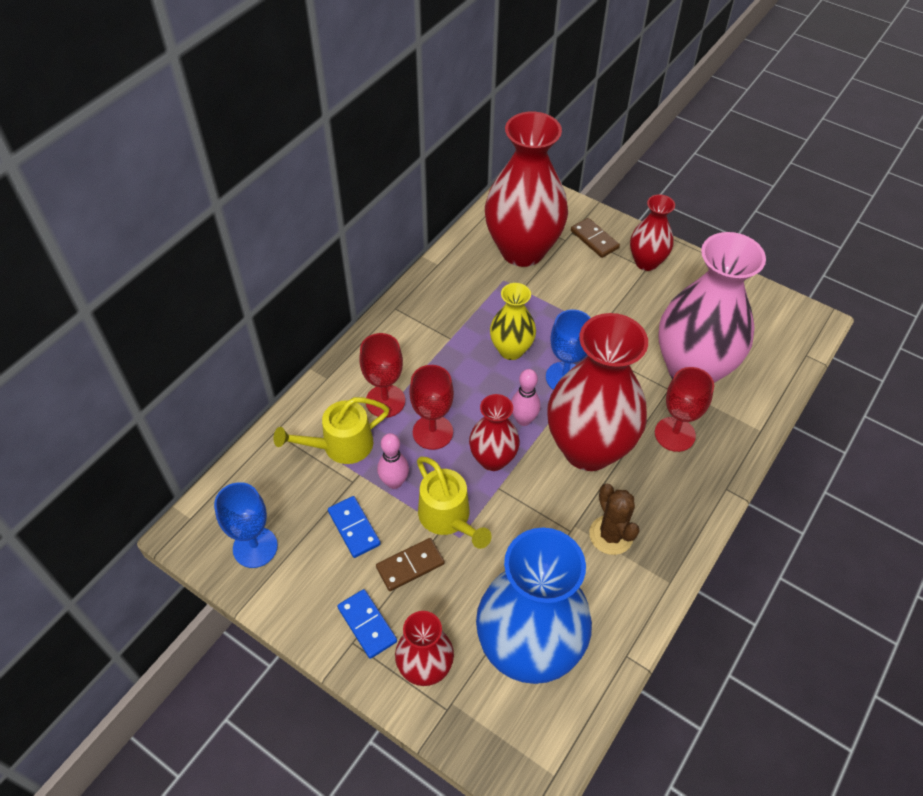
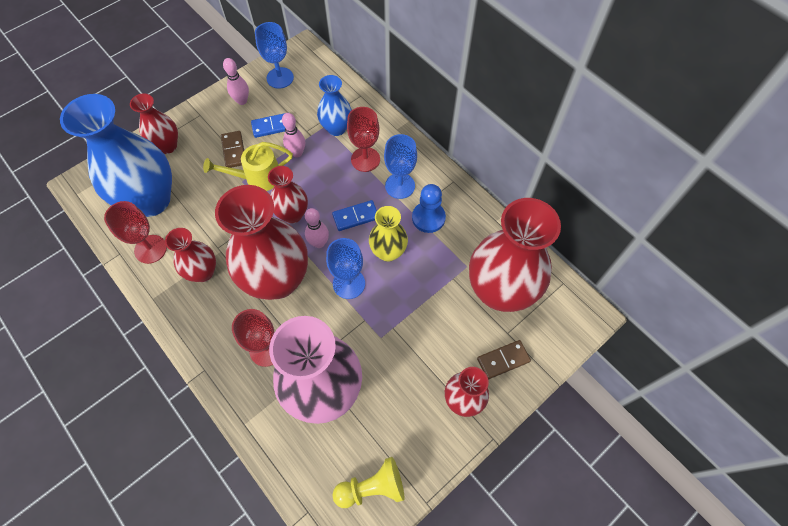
camera: 105 degrees right, 10 degrees up
yellow watering can [273,397,389,464] -> blue vase [317,75,352,136]
blue domino [337,589,397,659] -> blue domino moved to [332,200,377,231]
red goblet [409,365,454,450] -> red goblet moved to [104,201,167,264]
brown cactus [589,484,640,555] -> red vase [165,228,216,282]
none -> pink bowling pin [223,58,249,105]
none -> yellow pawn [333,457,404,508]
none -> blue goblet [384,134,417,199]
none -> blue pawn [412,184,446,233]

